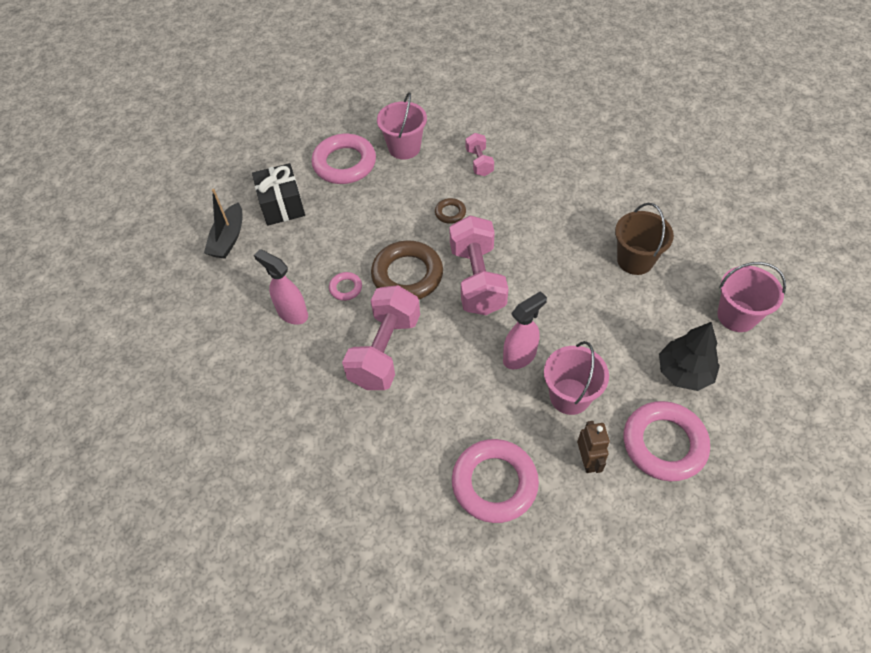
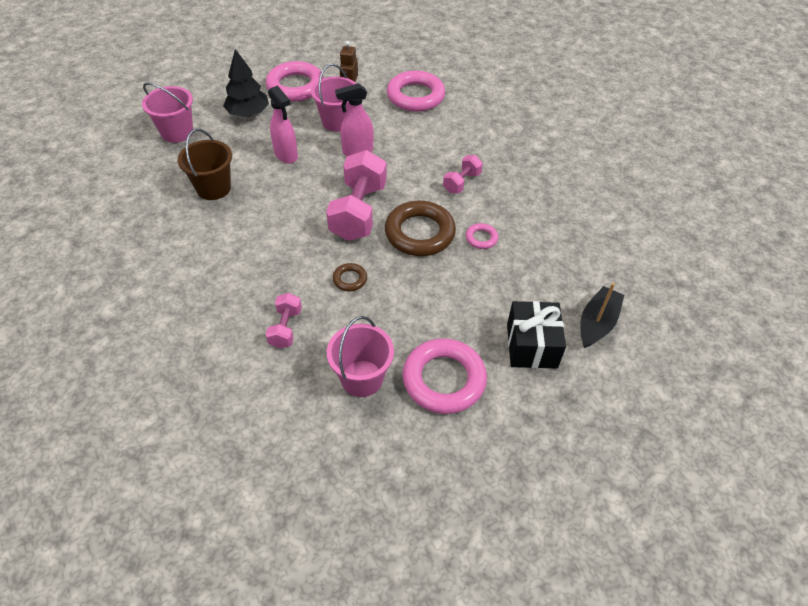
camera: 165 degrees left, 5 degrees down
pink spray bottle [254,249,308,325] -> pink spray bottle moved to [268,85,298,163]
pink dumbbell [342,285,420,390] -> pink dumbbell [443,155,483,193], size x0.51

